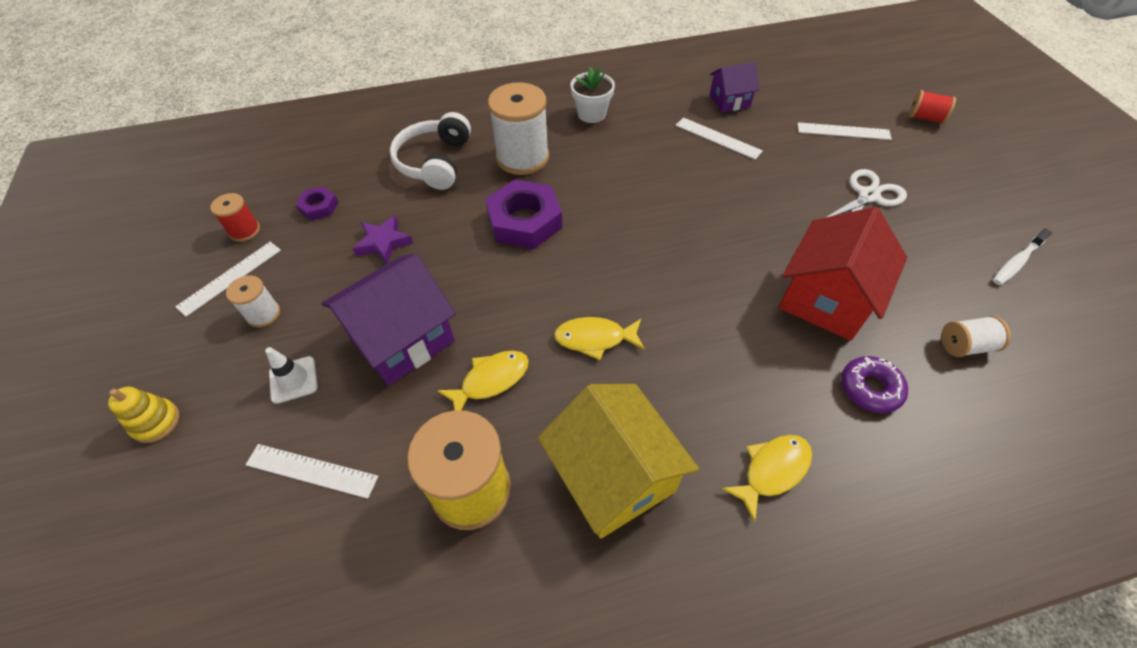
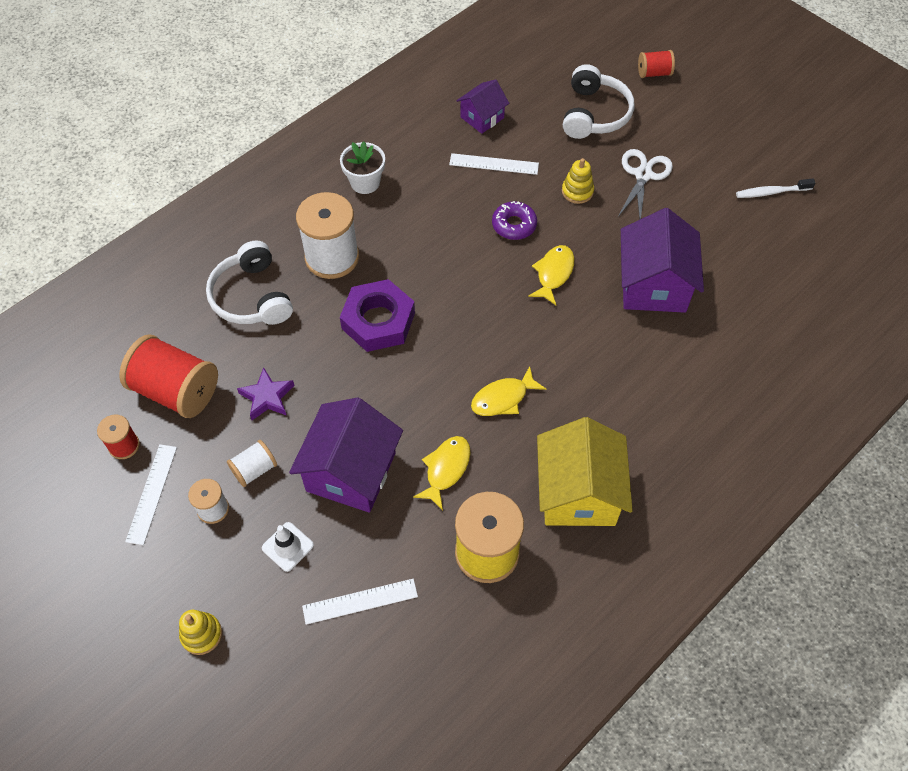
camera: 30 degrees left, 5 degrees up
purple nut [296,186,339,221] -> red spool [119,334,218,418]
yellow house [538,384,699,539] -> yellow house turned 60 degrees clockwise [537,417,633,526]
yellow fish [721,435,812,522] -> yellow fish moved to [528,245,574,305]
red house [779,207,907,340] -> purple house [621,208,704,313]
white ruler [797,122,892,140] -> white headphones [563,64,634,139]
purple donut [841,356,908,413] -> purple donut moved to [492,201,537,240]
white spool [941,316,1011,357] -> white spool moved to [227,440,277,487]
white toothbrush [993,228,1052,285] -> white toothbrush turned 60 degrees clockwise [736,178,815,198]
none -> yellow stacking toy [562,158,594,204]

